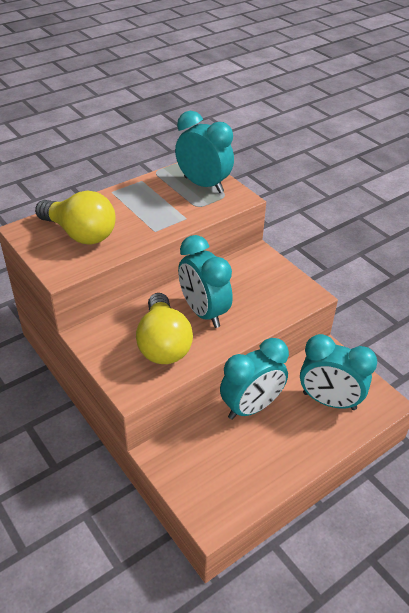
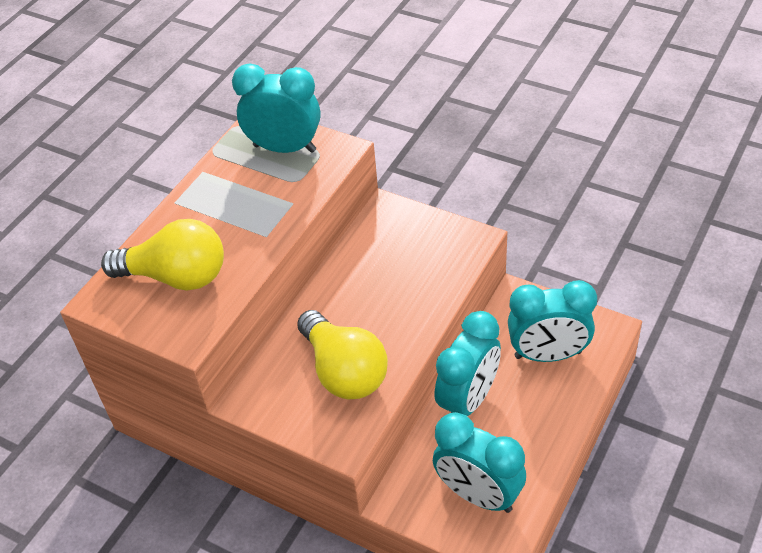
camera: 20 degrees left, 5 degrees up
turquoise clock [178,235,233,328] -> turquoise clock moved to [433,412,526,513]

